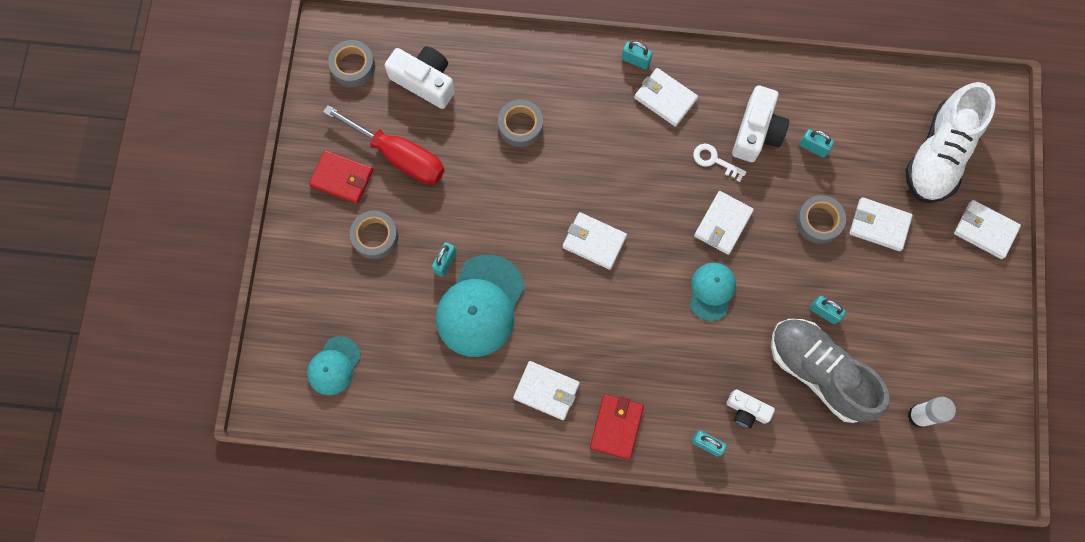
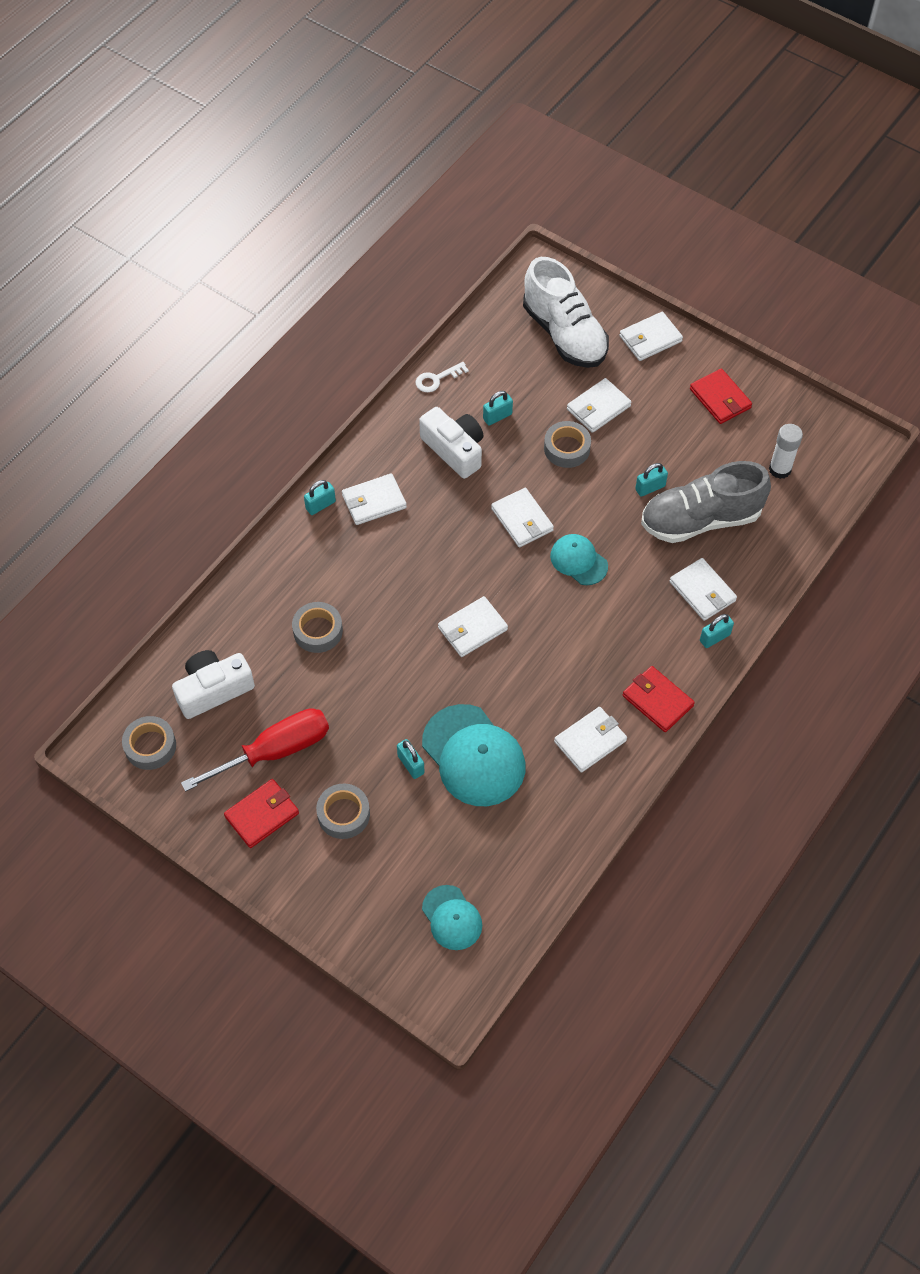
camera: 60 degrees left, 15 degrees down
white key [693,144,746,182] -> white key moved to [416,362,469,392]
white camera [727,389,775,428] -> white wallet [670,558,737,621]
none -> red wallet [690,368,752,424]

